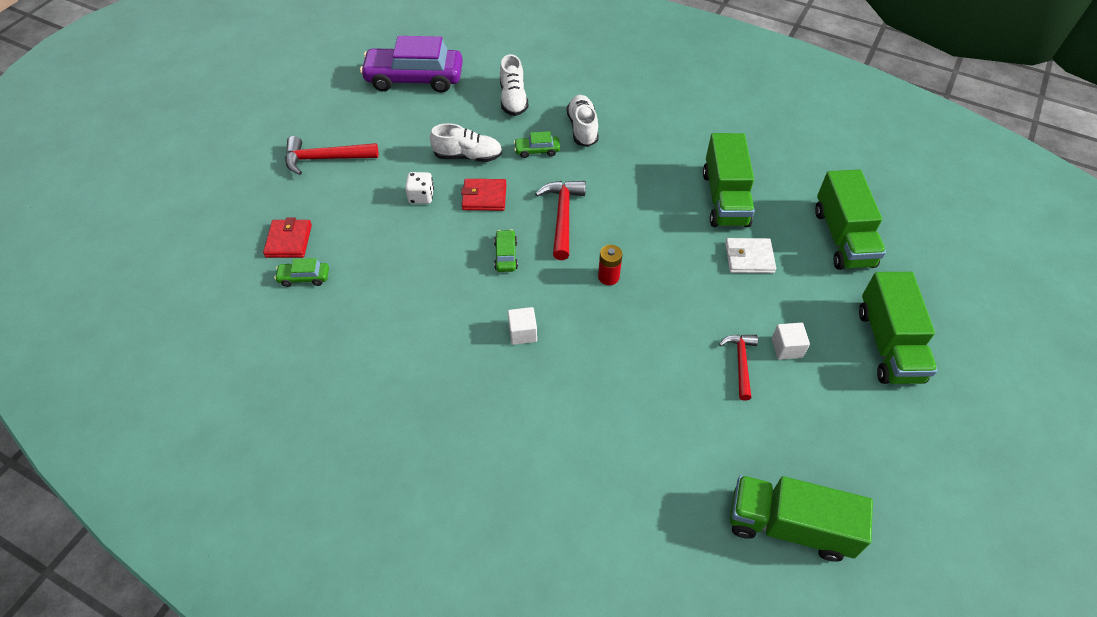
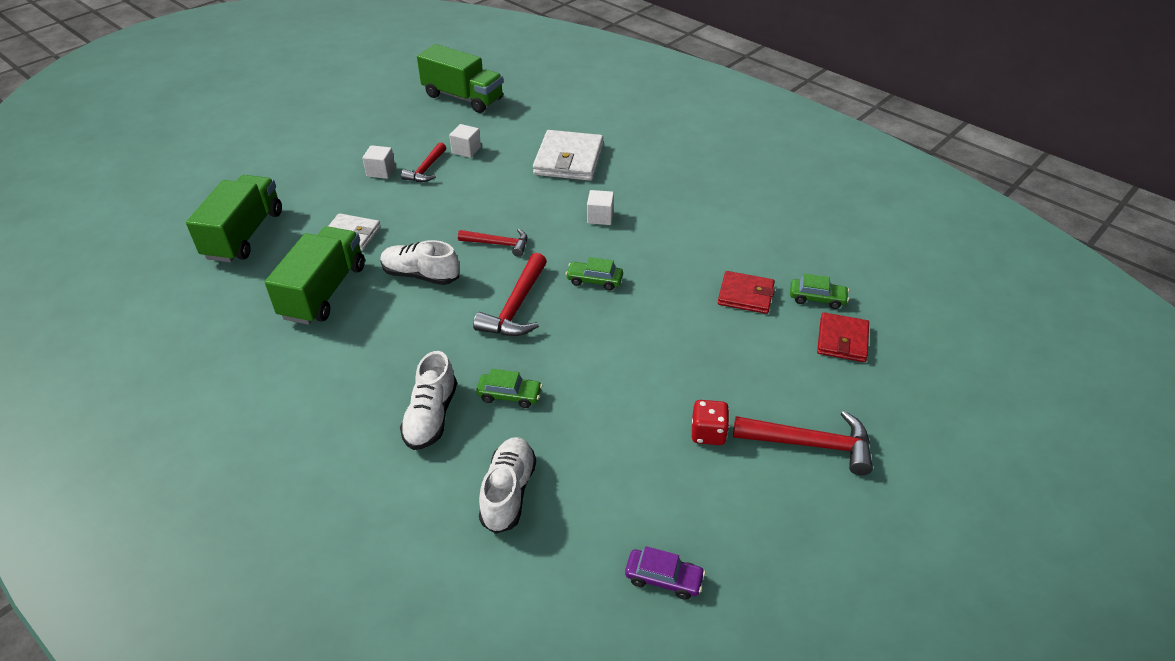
camera: 165 degrees left, 10 degrees down
purple car [360,36,463,93] -> purple car [625,546,705,600], size x0.43
white dice [405,172,434,204] -> none
white shoe [430,123,502,162] -> white shoe moved to [380,240,460,285]
red wallet [461,179,506,211] -> red wallet moved to [718,271,775,314]
green car [494,229,518,272] -> green car turned 90 degrees clockwise [566,257,623,291]
red battery [598,245,622,285] -> red hammer [458,229,527,257]
green truck [859,272,937,384] -> none
none -> white cube [449,124,481,158]
none -> white wallet [533,130,603,181]
none -> red dice [692,400,729,445]

